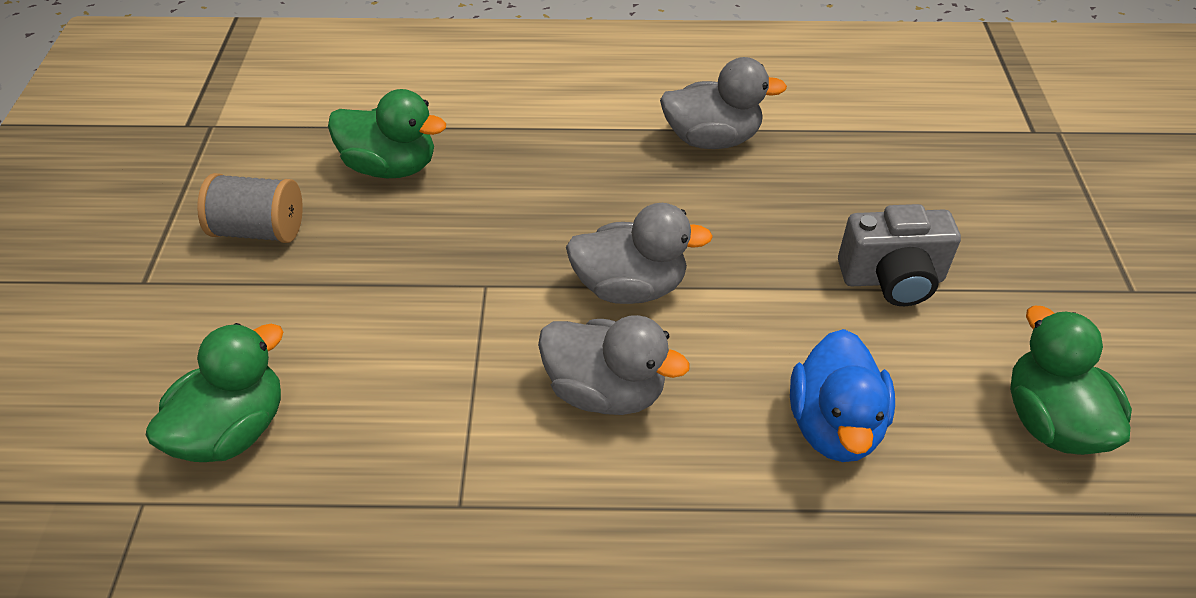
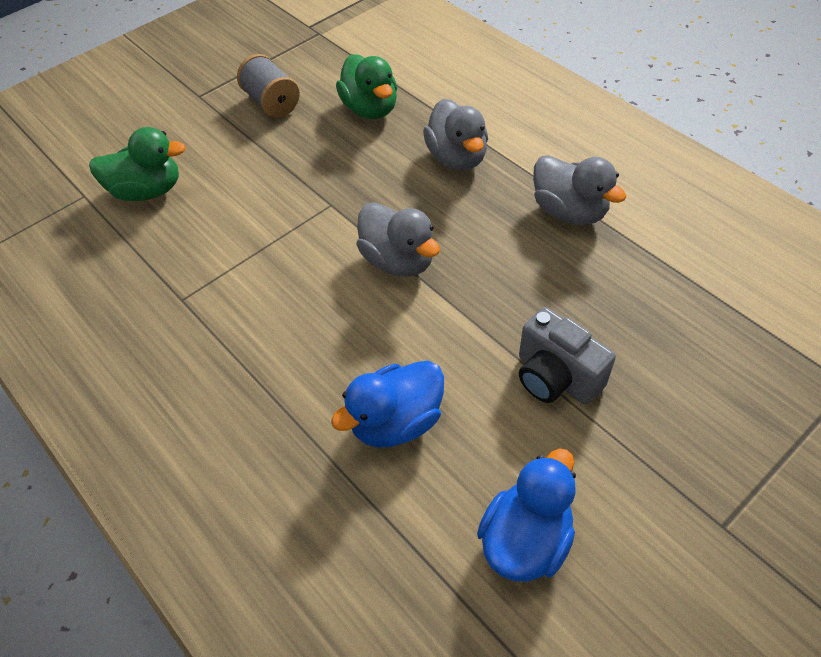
camera: 50 degrees right, 5 degrees up
grey duck [538,315,690,415] -> grey duck moved to [423,99,488,171]
green duck [1010,306,1132,455] -> blue duck [477,448,576,582]

